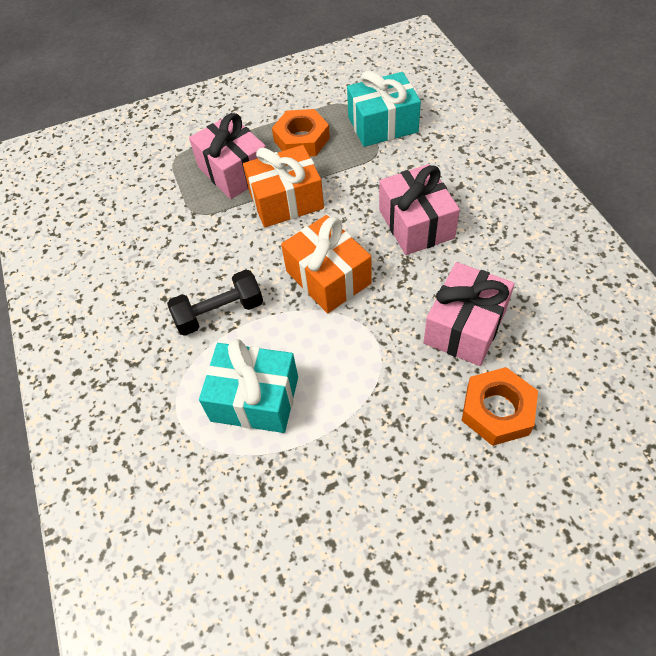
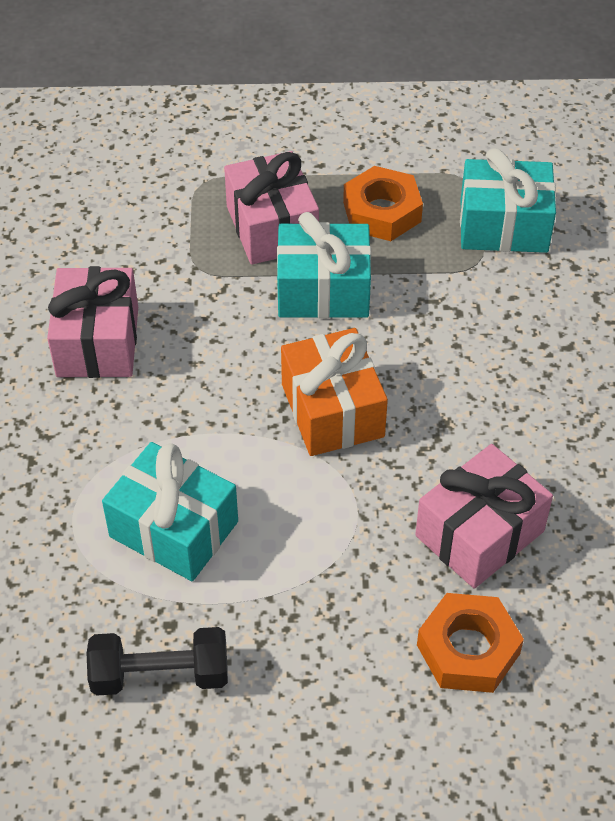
camera: 15 degrees right, 5 degrees down
black dumbbell [167,270,263,336] -> black dumbbell moved to [87,627,228,695]
orange gift [243,145,324,227] -> turquoise gift [277,212,371,318]
pink gift [379,164,460,255] -> pink gift moved to [47,266,138,378]

